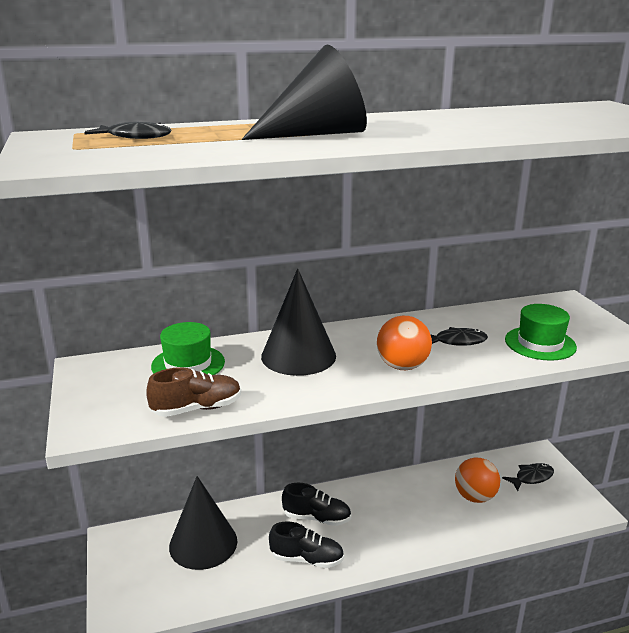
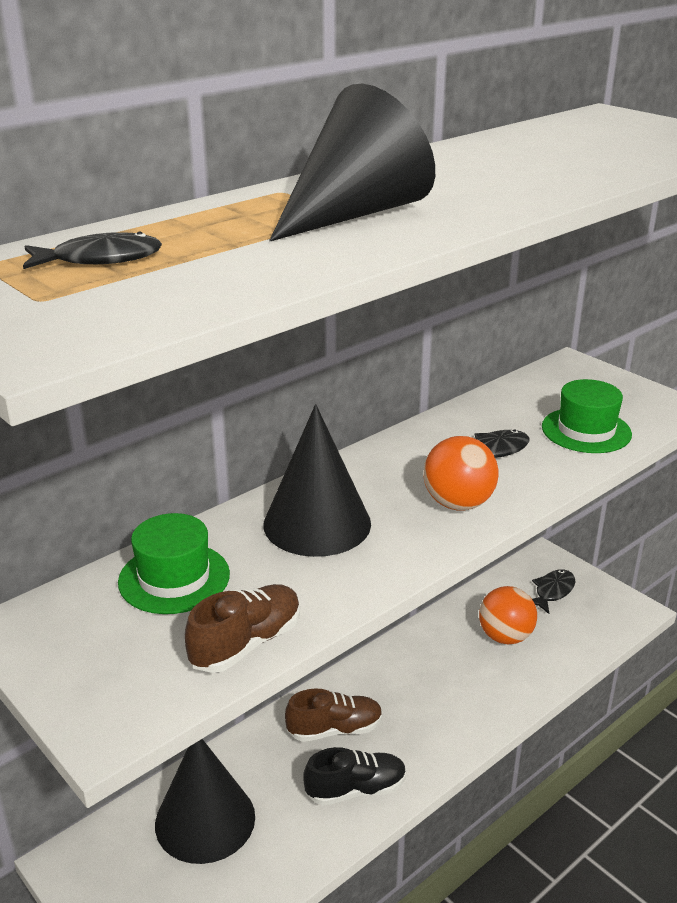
camera: 25 degrees left, 5 degrees up
black shoe [282,483,351,526] -> brown shoe [285,689,383,742]

